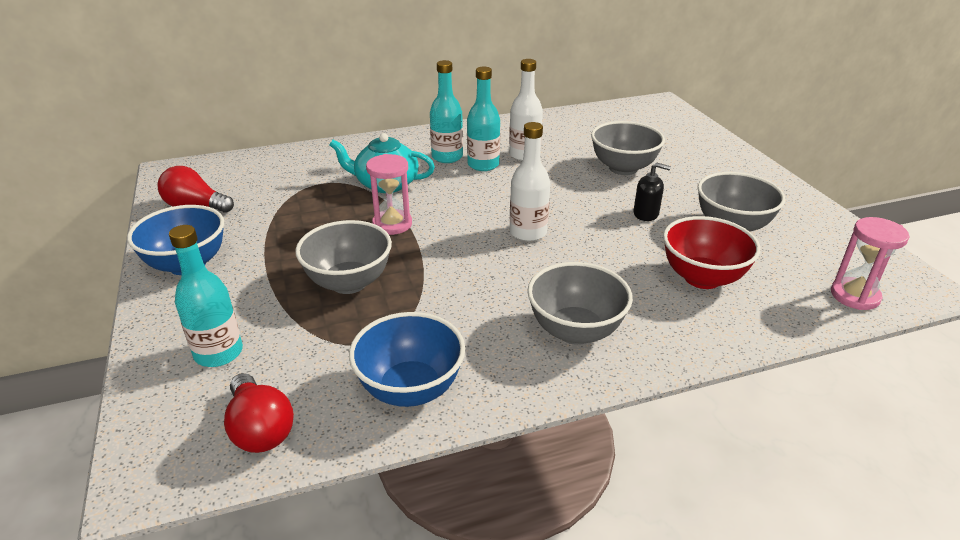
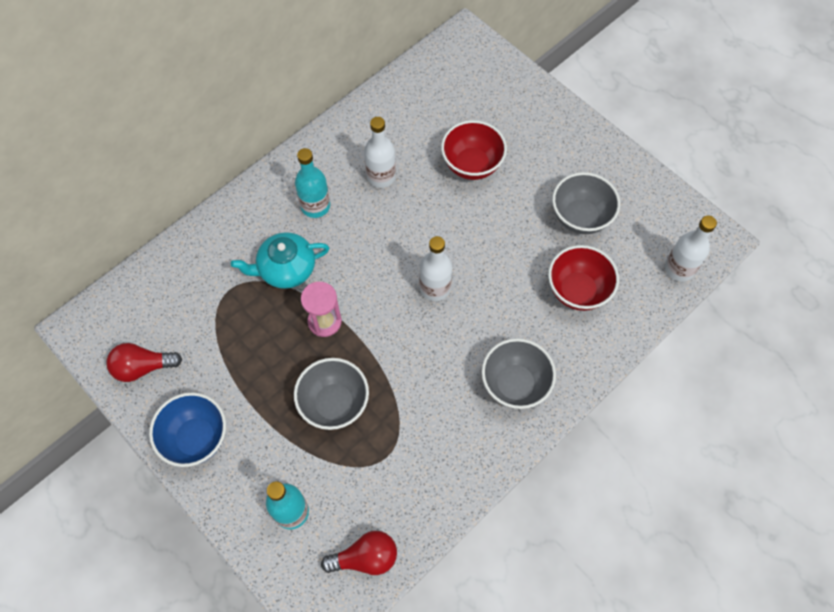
camera: 25 degrees left, 30 degrees up
red light bulb [224,373,294,453] -> red light bulb turned 45 degrees counterclockwise [321,531,397,575]
blue bowl [349,312,465,407] -> none
turquoise bottle [467,67,500,171] -> none
grey bowl [591,121,665,175] -> red bowl [441,120,507,180]
black soap dispenser [633,163,671,221] -> none
pink hourglass [831,217,909,310] -> white bottle [665,216,717,282]

